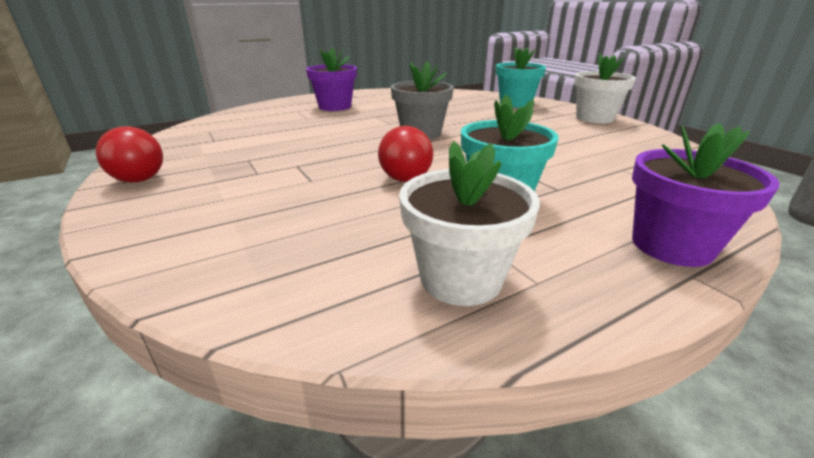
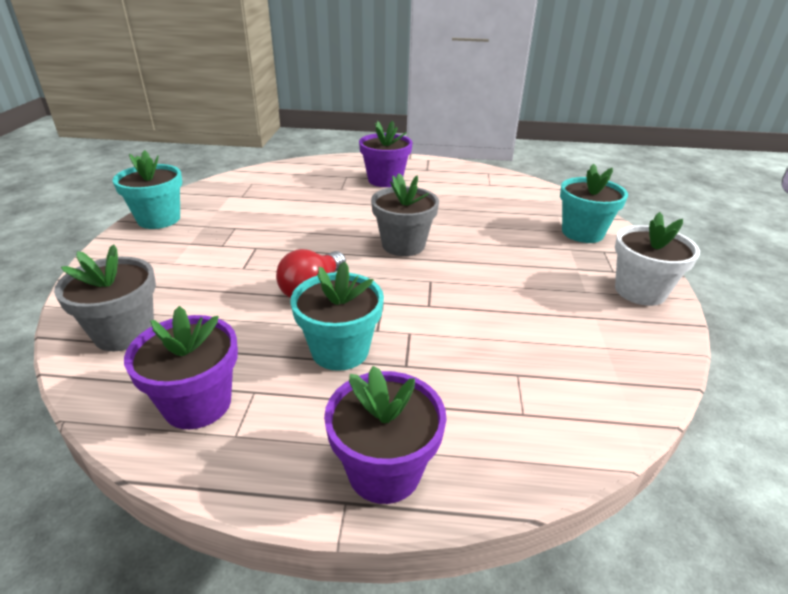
camera: 35 degrees right, 5 degrees up
red light bulb [96,126,163,183] -> turquoise flower pot [113,150,182,229]
white flower pot [399,141,540,306] -> purple flower pot [124,306,238,429]
none -> grey flower pot [54,244,156,351]

